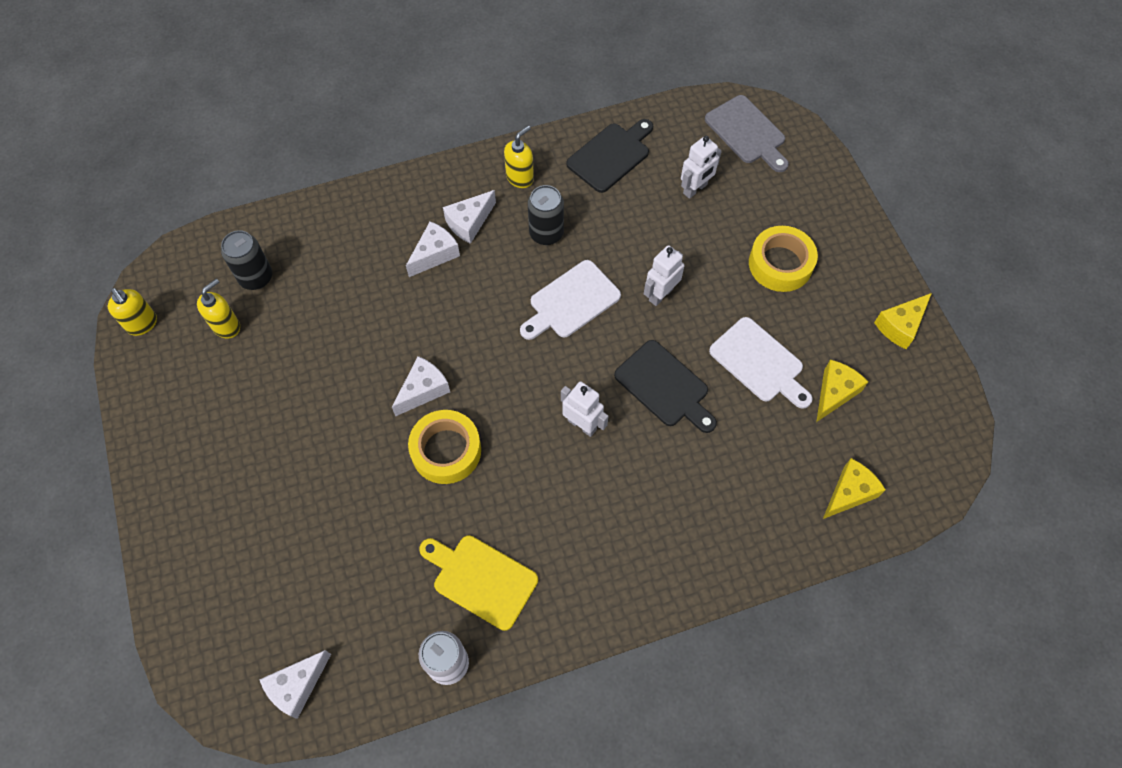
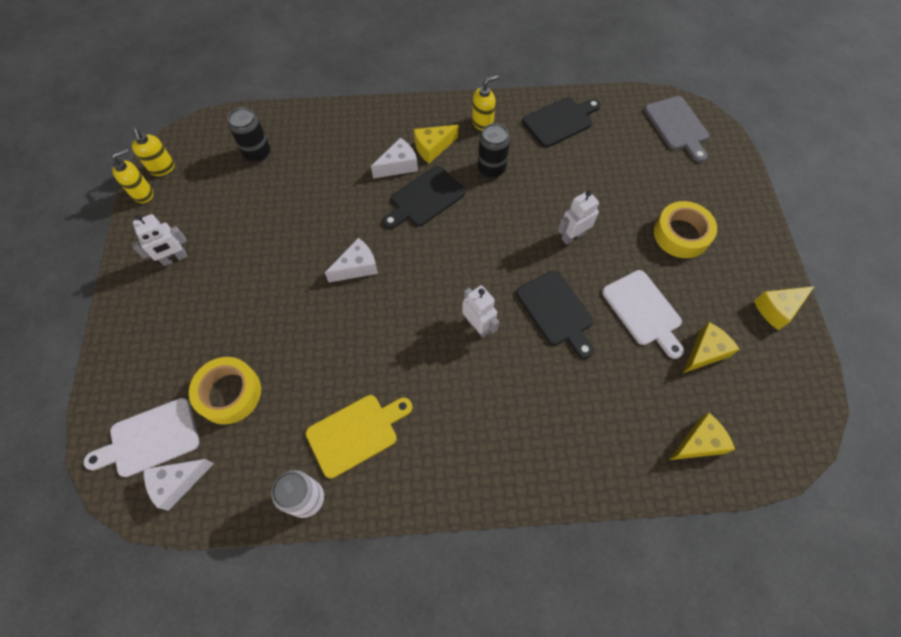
camera: 15 degrees right, 0 degrees up
yellow soap dispenser [197,279,240,338] -> yellow soap dispenser moved to [112,149,153,203]
yellow tape [408,410,481,484] -> yellow tape moved to [189,357,261,425]
yellow cutting board [419,535,538,631] -> yellow cutting board turned 105 degrees clockwise [306,395,412,478]
white cheese [443,190,496,244] -> yellow cheese [414,125,458,163]
white cutting board [520,260,621,340] -> white cutting board moved to [84,398,199,477]
white robot [681,136,722,199] -> white robot moved to [132,214,187,266]
none -> black cutting board [383,166,465,229]

